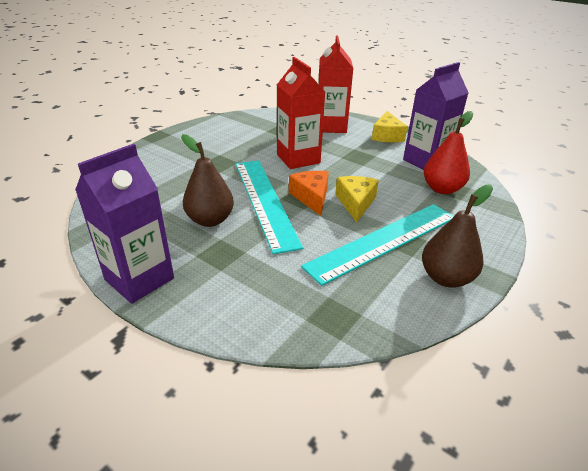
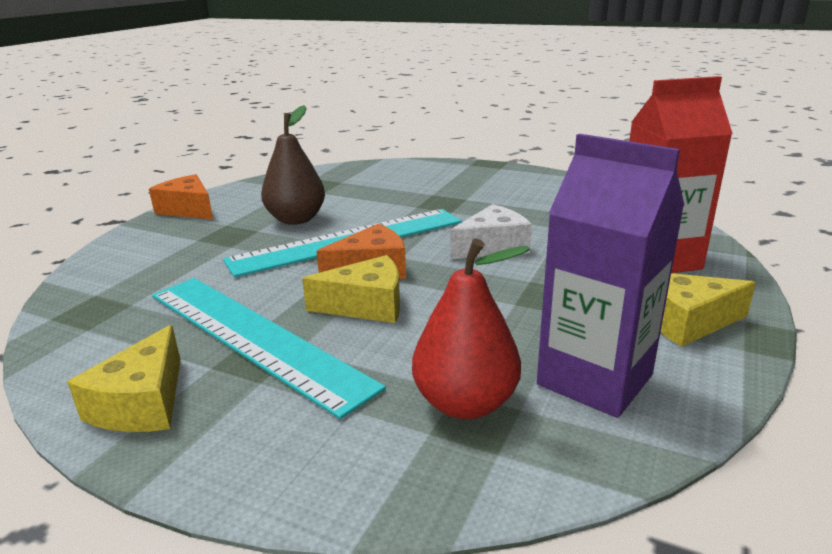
camera: 80 degrees right, 10 degrees down
purple carton [75,144,174,304] -> orange cheese [149,174,213,220]
red carton [277,57,325,169] -> white cheese [450,204,532,259]
brown pear [422,184,493,288] -> yellow cheese [67,325,181,432]

